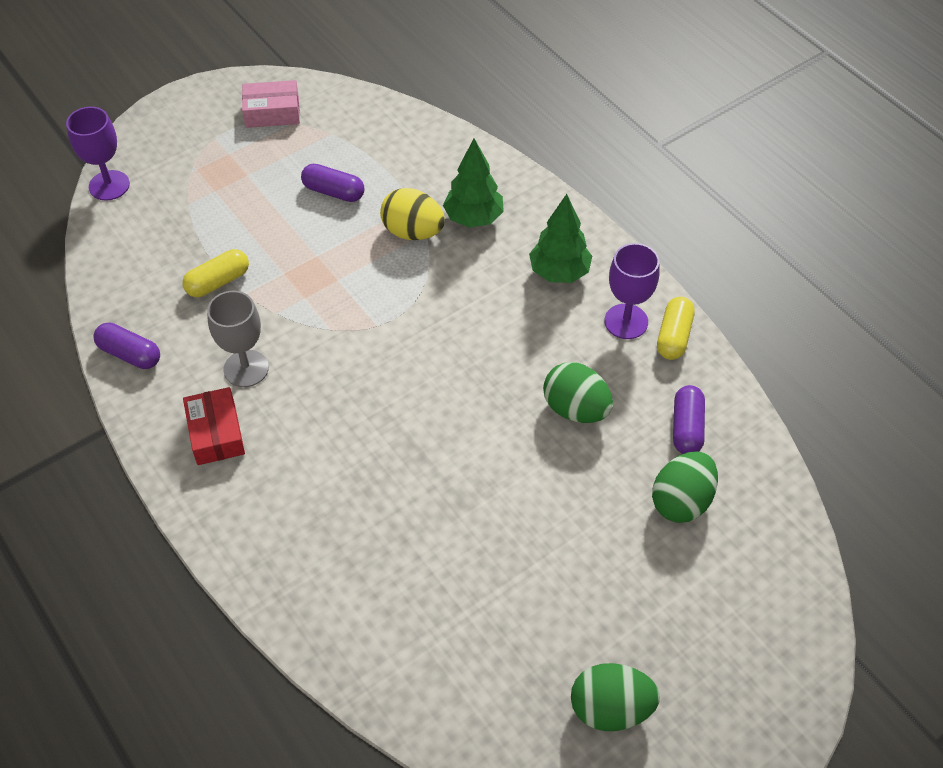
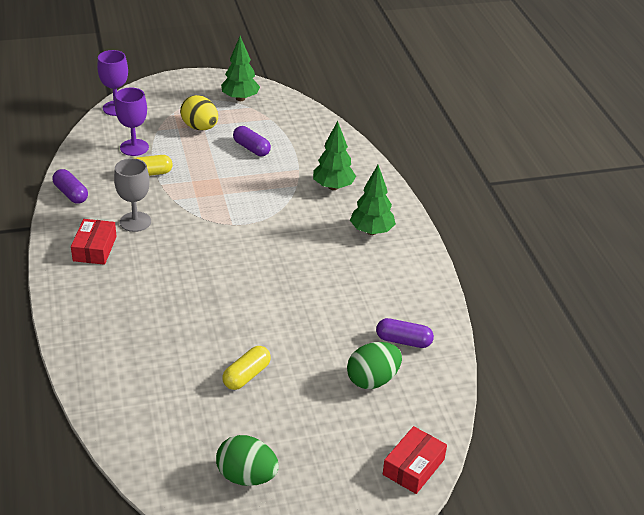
camera: 20 degrees right, 15 degrees down
pink box [242,80,300,128] -> green tree [221,36,260,101]
yellow egg [380,188,445,240] -> yellow egg moved to [180,95,218,130]
green egg [543,362,613,423] -> none
purple goblet [605,243,660,339] -> purple goblet moved to [115,87,149,156]
yellow capsule [657,297,695,360] -> yellow capsule moved to [222,346,271,390]
purple capsule [673,385,705,454] -> purple capsule turned 75 degrees clockwise [376,318,434,348]
none -> red box [383,426,447,494]

